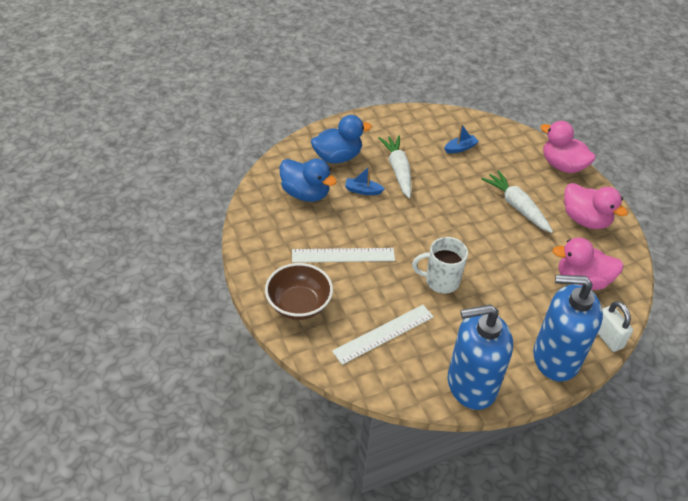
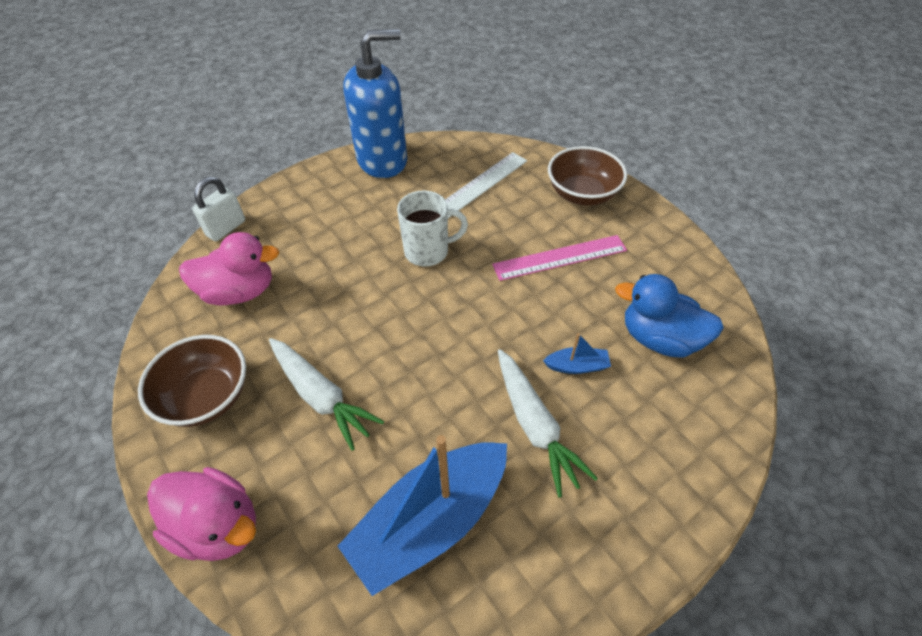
camera: 170 degrees right, 5 degrees up
white ruler [292,248,395,263] -> pink ruler [492,235,627,281]
blue duck [311,115,372,164] -> none
blue boat [444,124,479,153] -> blue boat [338,435,507,596], size x2.40
blue soap dispenser [533,275,603,382] -> none
pink duck [564,183,628,229] -> brown bowl [138,335,246,427]
white padlock [598,301,633,352] -> white padlock turned 75 degrees clockwise [192,177,245,241]

